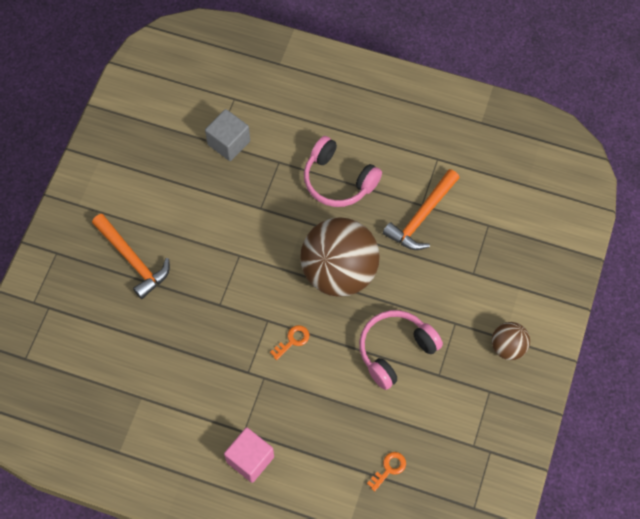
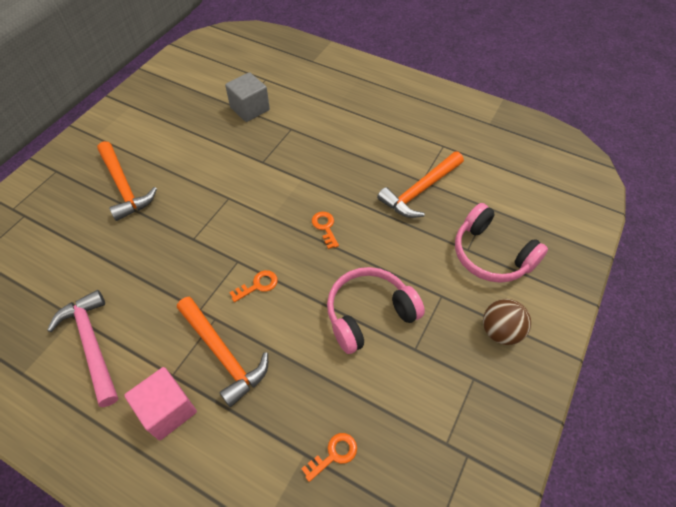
camera: 10 degrees right, 10 degrees down
brown ball [300,217,380,297] -> orange key [312,212,339,249]
pink headphones [304,136,382,207] -> pink headphones moved to [455,203,548,283]
none -> pink hammer [47,290,118,407]
none -> orange hammer [177,297,268,407]

